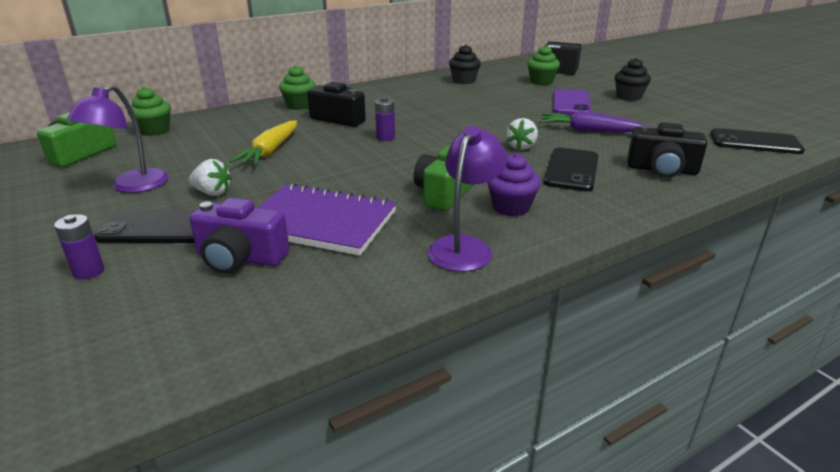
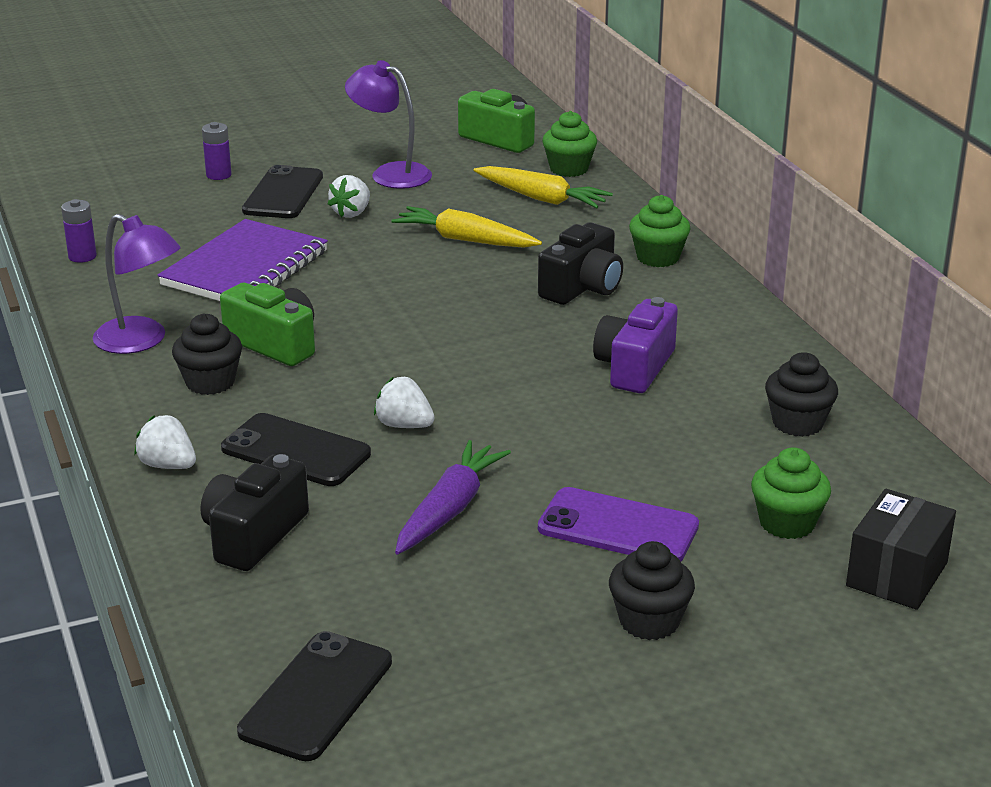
camera: 100 degrees right, 0 degrees up
purple camera [189,198,289,274] -> purple camera moved to [593,297,678,393]
purple battery [375,97,395,141] -> purple battery moved to [61,199,97,263]
purple cupcake [487,153,541,217] -> black cupcake [172,314,242,395]
none -> white strawberry [134,415,196,469]
none -> yellow carrot [473,166,613,208]

